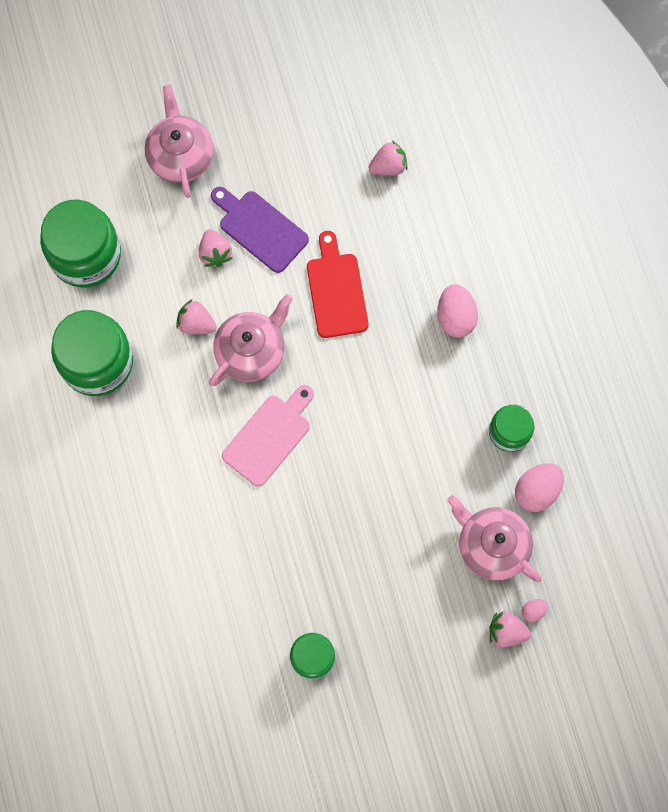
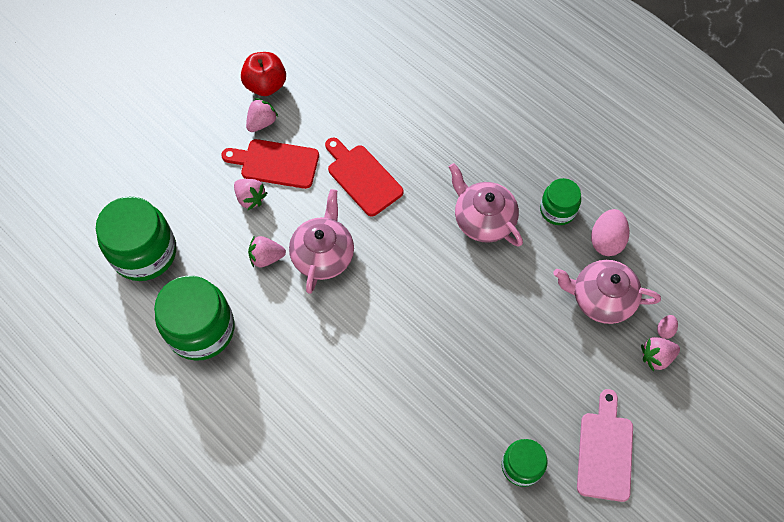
camera: 30 degrees left, 10 degrees down
pink teapot [145,85,214,198] -> pink teapot moved to [449,163,523,246]
purple cutting board [211,187,309,273] -> red cutting board [221,139,319,189]
pink cutting board [222,385,314,487] -> pink cutting board moved to [577,389,633,502]
pink strawberry [368,140,407,175] -> pink strawberry moved to [246,98,278,132]
pink egg [437,284,478,338] -> none
none -> red apple [241,52,286,96]

